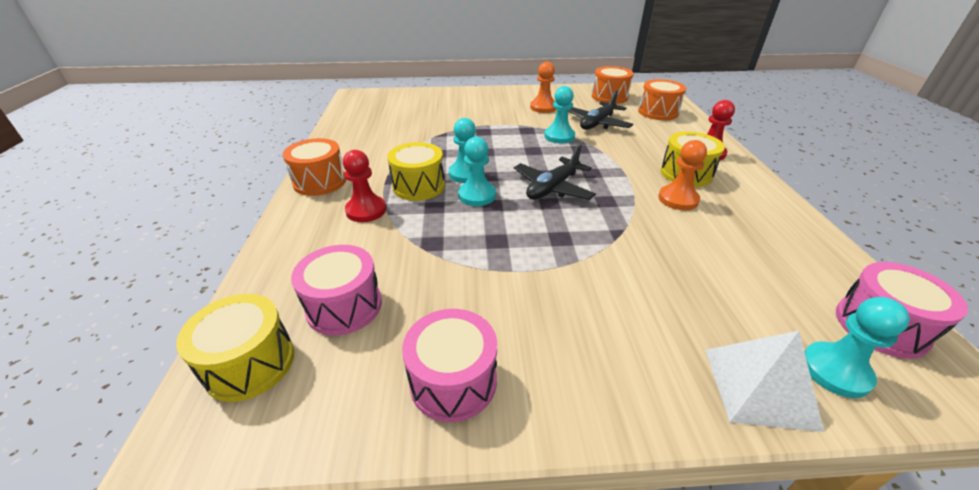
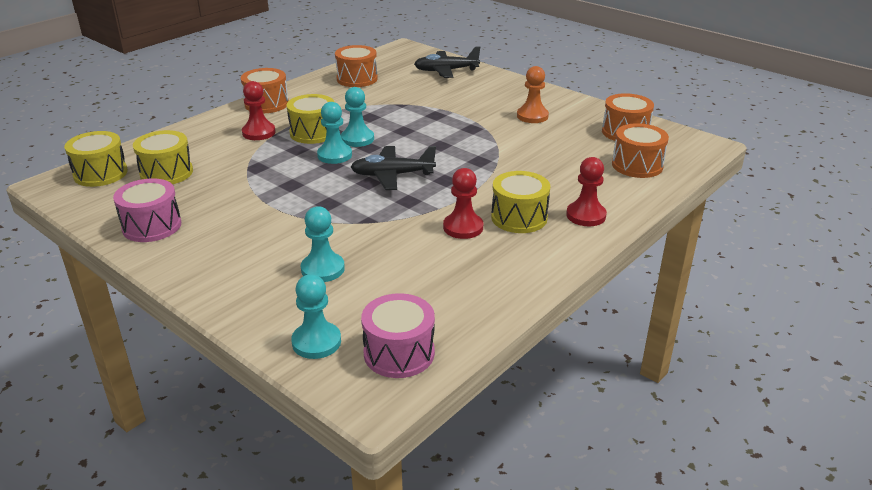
camera: 45 degrees right, 5 degrees down
pink drum [291,245,382,336] -> yellow drum [133,130,193,184]
turquoise pawn [544,86,575,143] -> turquoise pawn moved to [301,206,345,282]
black plane [568,90,633,130] -> black plane moved to [414,46,480,78]
orange pawn [658,140,707,210] -> red pawn [443,168,483,239]
white pyramid [705,331,824,432] -> none
none -> orange drum [335,45,378,87]

